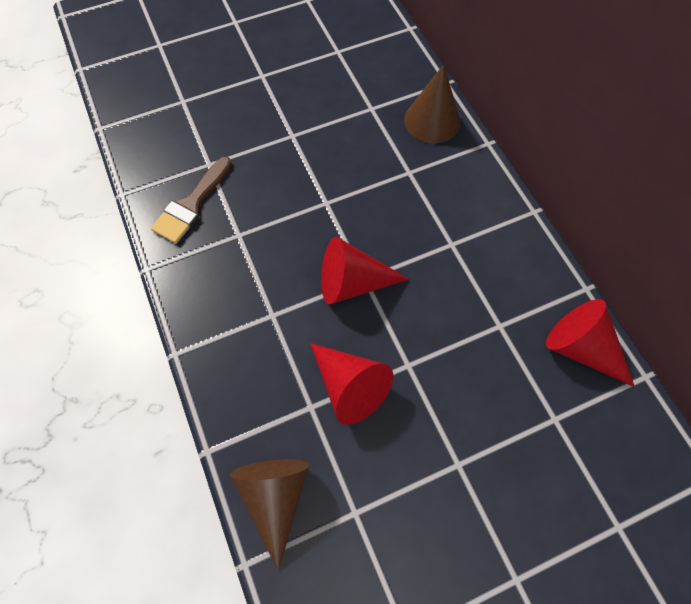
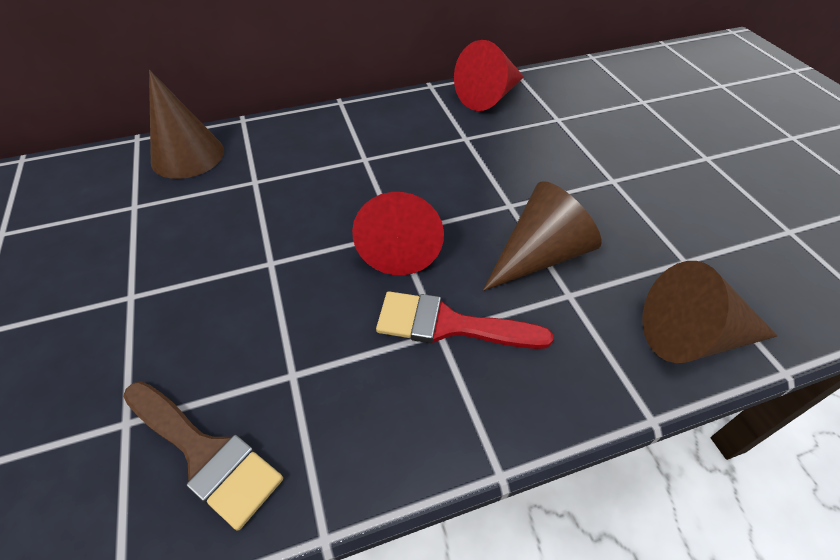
camera: 85 degrees left, 15 degrees down
red cone [310,343,393,425] -> brown cone [483,181,602,291]
none -> red brush [376,291,553,349]

